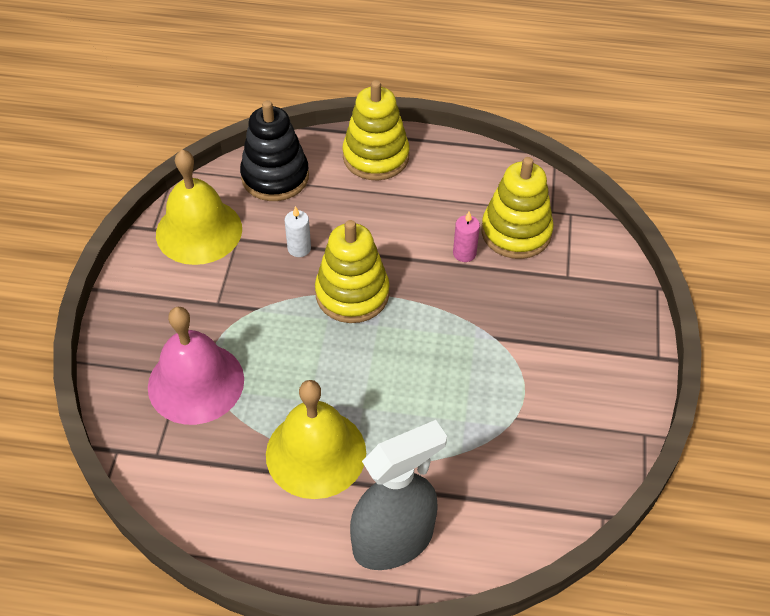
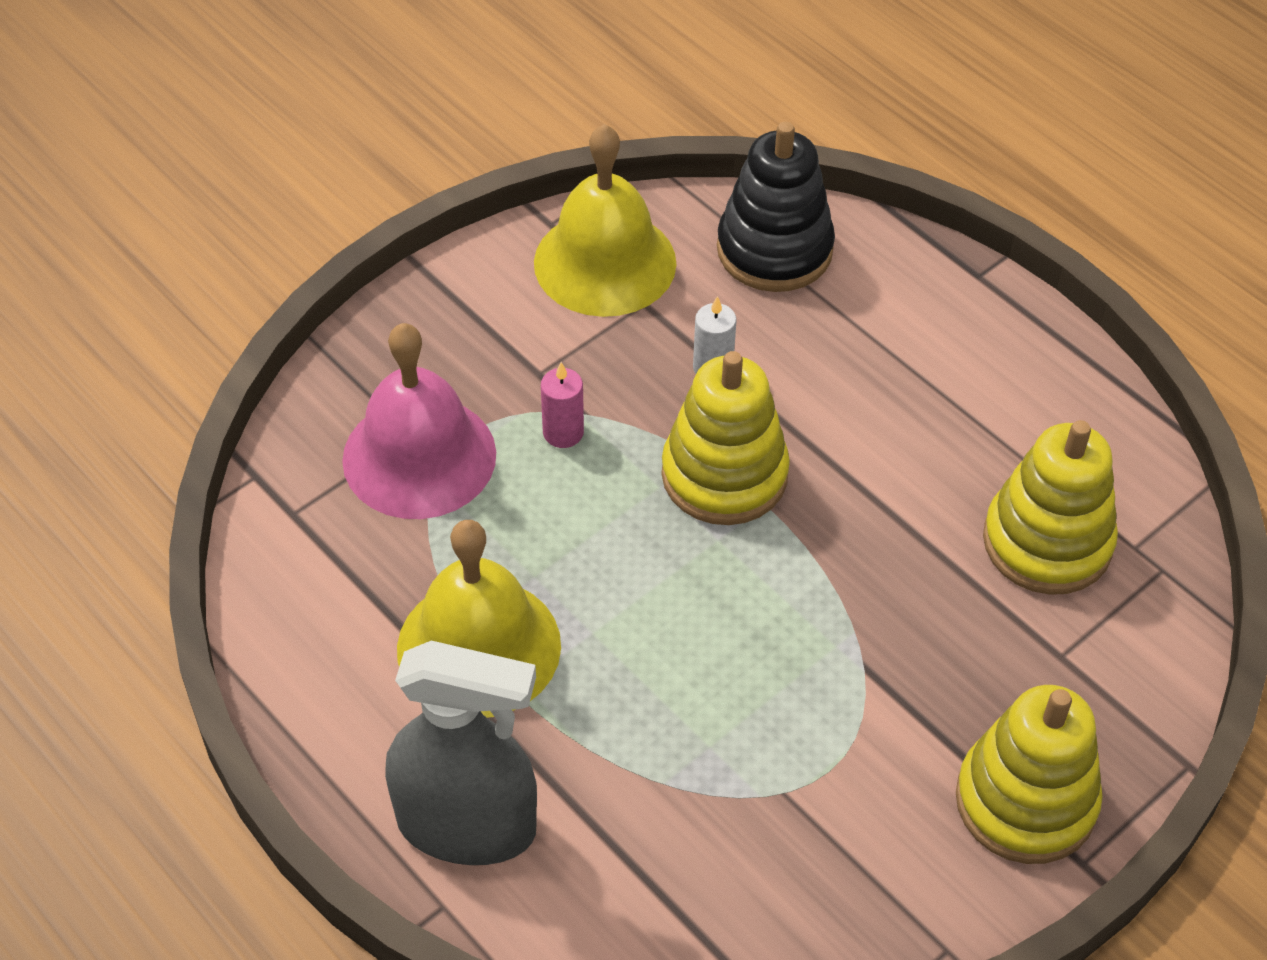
camera: 40 degrees right, 0 degrees up
yellow stacking toy [342,80,409,180] -> yellow stacking toy moved to [956,685,1103,864]
pink candle [453,211,480,262] -> pink candle moved to [541,362,584,448]

